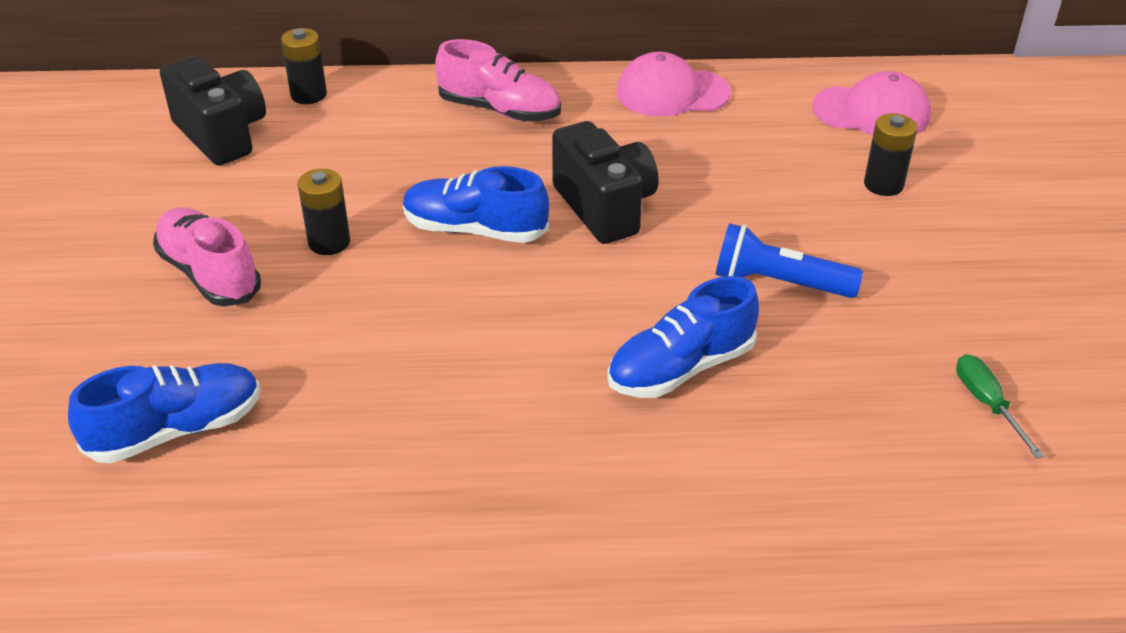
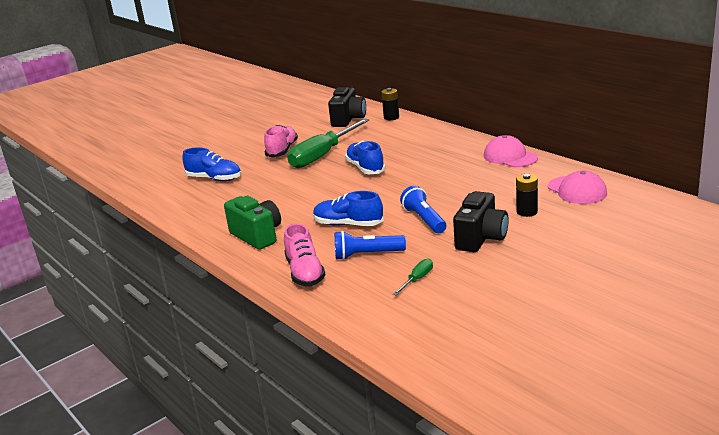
camera: 55 degrees right, 15 degrees down
black battery [298,169,350,255] -> green screwdriver [287,118,370,168]
pink shoe [435,39,561,121] -> pink shoe moved to [284,223,326,286]
black camera [552,121,659,244] -> black camera moved to [453,191,509,252]
none -> green camera [224,196,281,250]
none -> blue flashlight [335,231,406,260]

